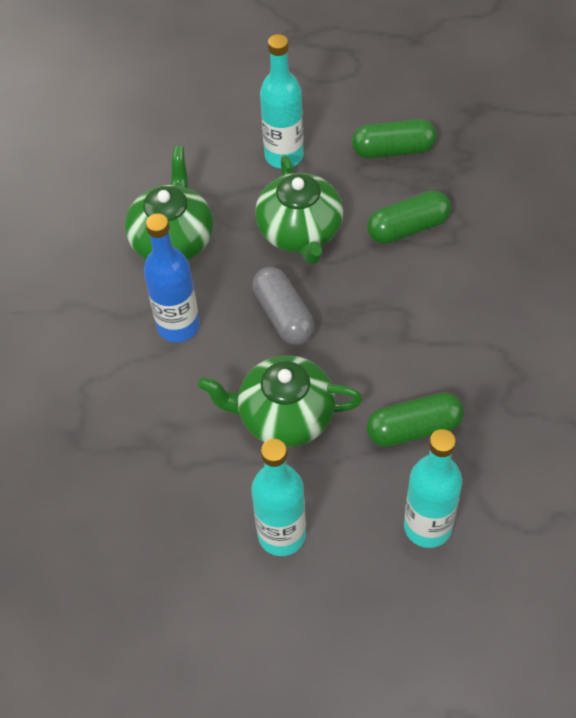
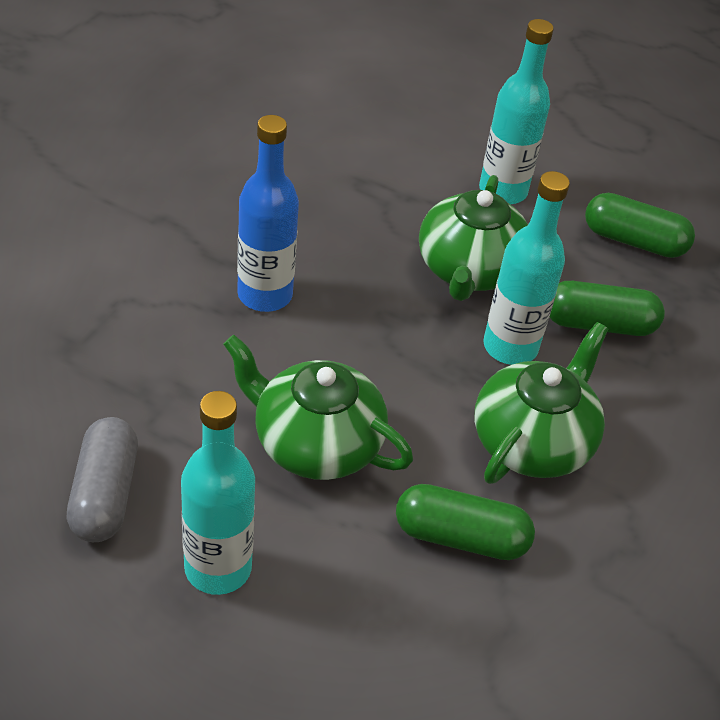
camera: 20 degrees right, 10 degrees down
green teapot [125,146,213,260] -> green teapot moved to [475,322,608,484]
grey capsule [252,267,315,345] -> grey capsule moved to [66,417,138,542]
turquoise bottle [404,429,462,548] -> turquoise bottle moved to [483,171,570,365]

